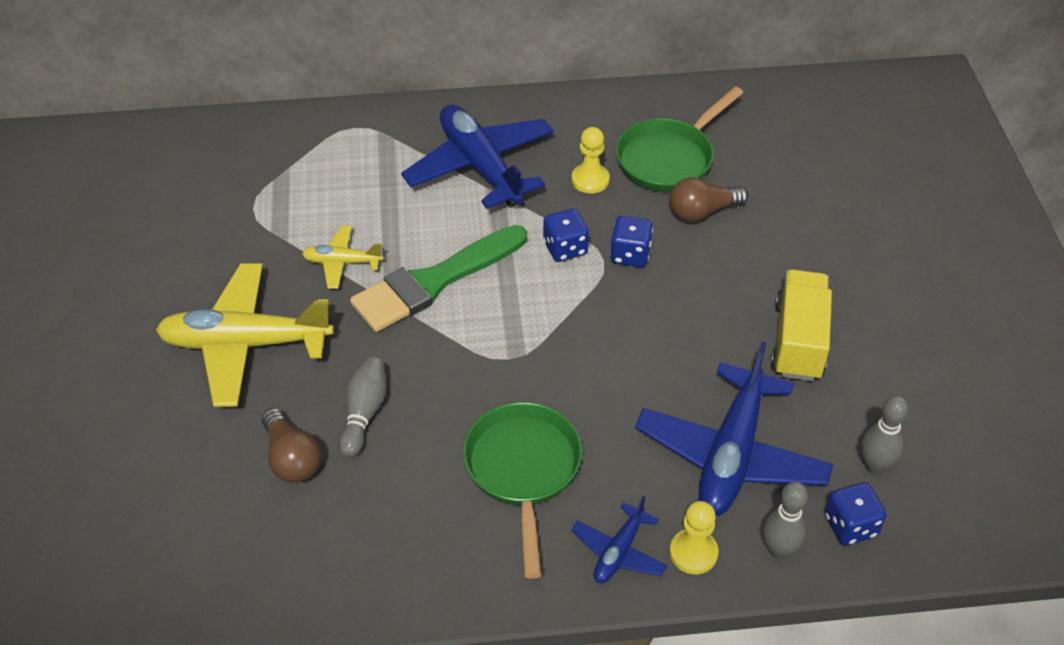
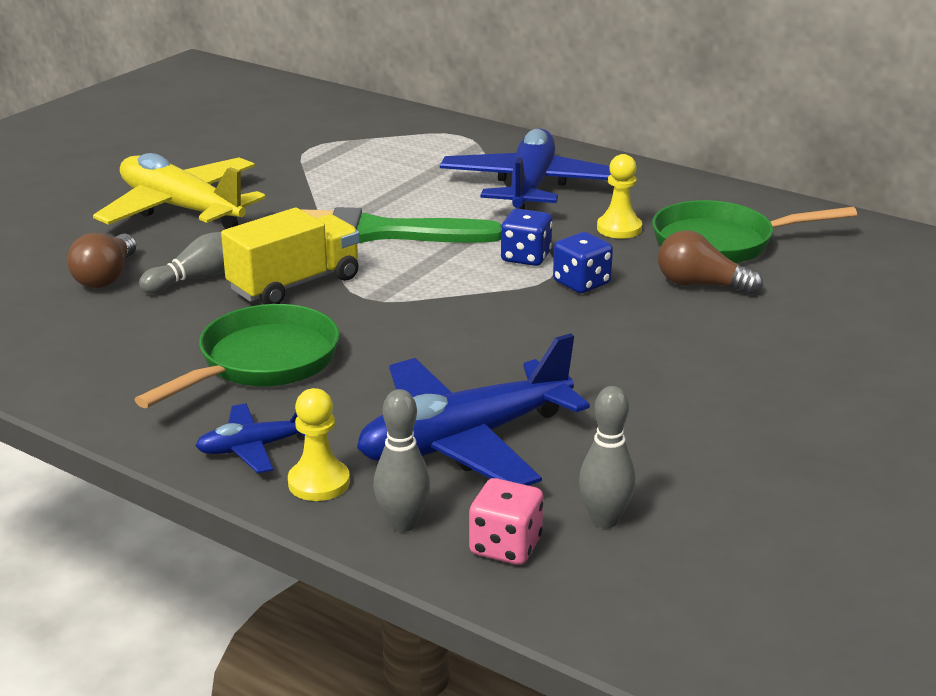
camera: 40 degrees right, 20 degrees down
yellow plane [302,226,383,289] -> none
yellow truck [771,269,832,381] -> yellow truck moved to [221,208,360,304]
blue dice [825,482,886,546] -> pink dice [469,478,543,565]

